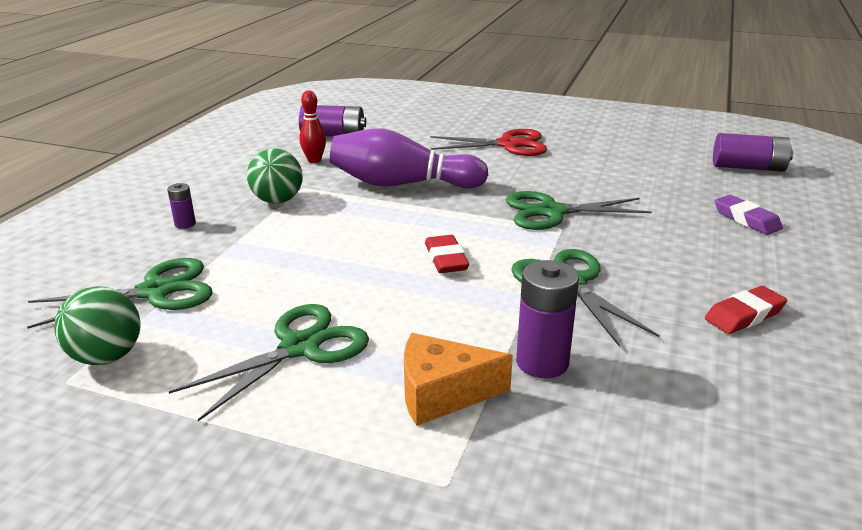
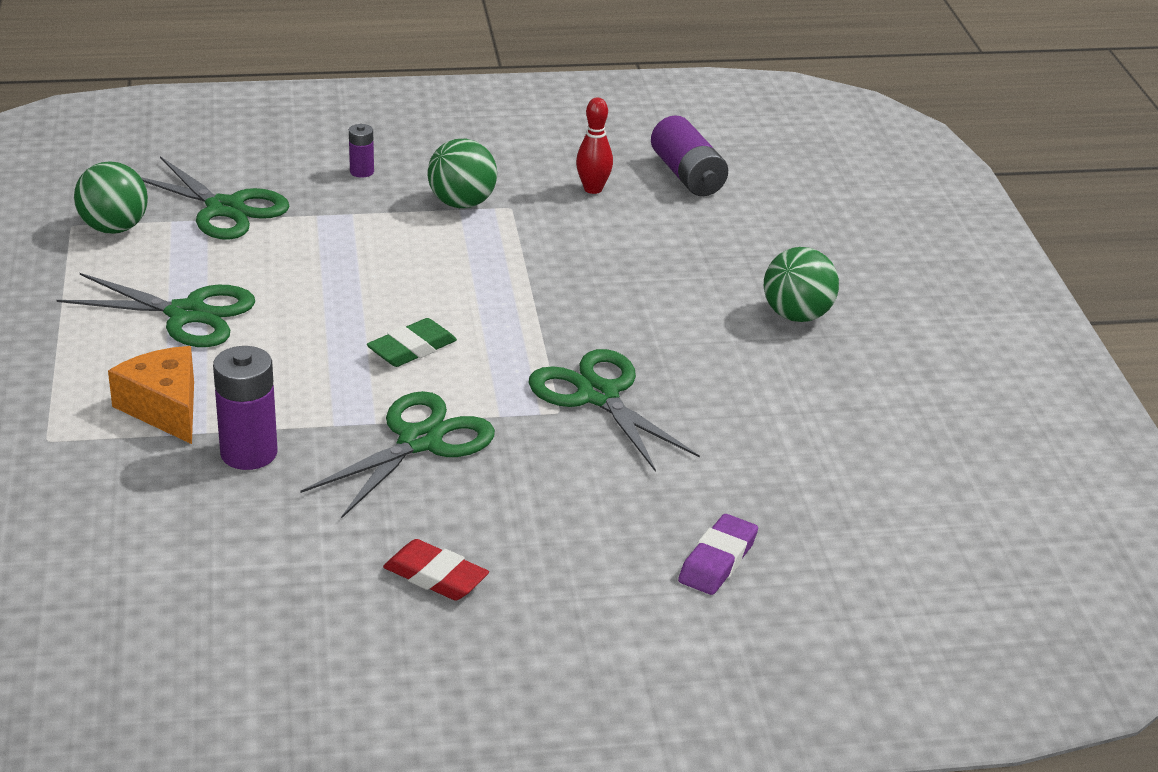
camera: 60 degrees right, 5 degrees up
purple bowling pin [330,129,488,189] -> none
red eraser [425,235,469,273] -> green eraser [367,318,457,367]
red scissors [430,129,547,156] -> green ball [764,247,839,322]
purple battery [713,133,793,172] -> none

